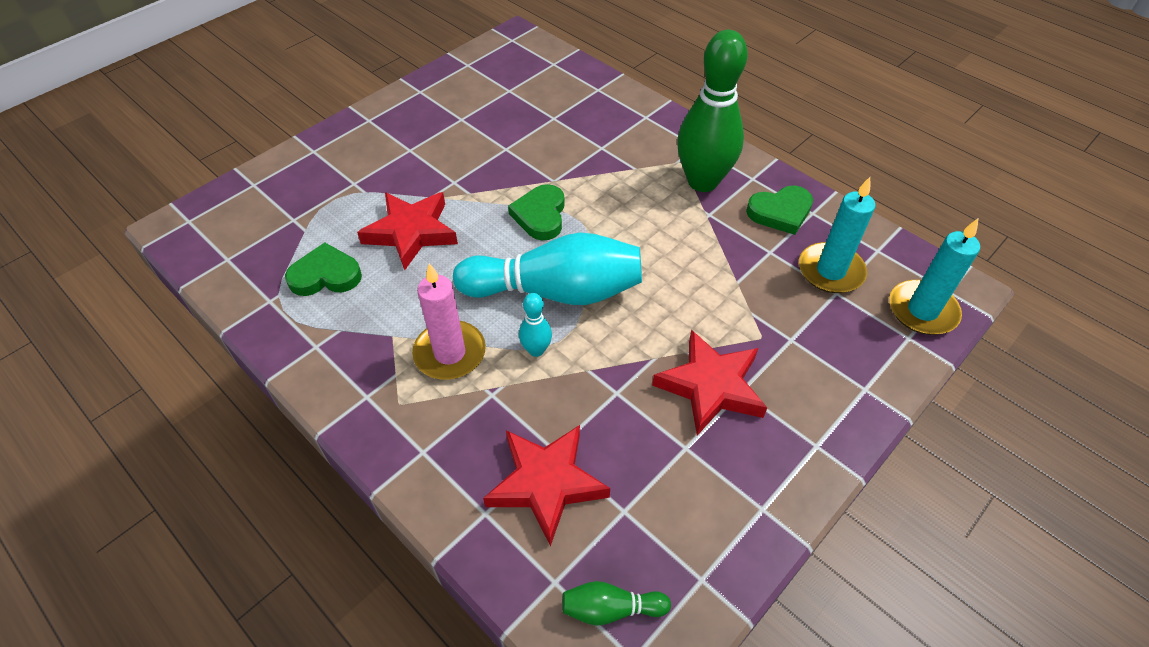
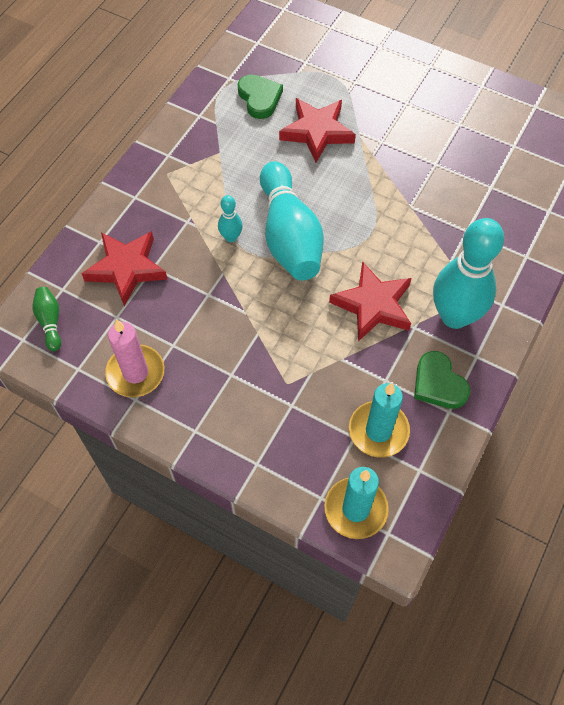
camera: 75 degrees right, 10 degrees up
pink candle [412,263,486,380] -> pink candle moved to [105,319,164,397]
green heart [508,184,565,240] -> none
red star [652,330,767,436] -> red star moved to [329,261,412,342]
green bowling pin [677,30,748,192] -> turquoise bowling pin [433,218,504,329]

